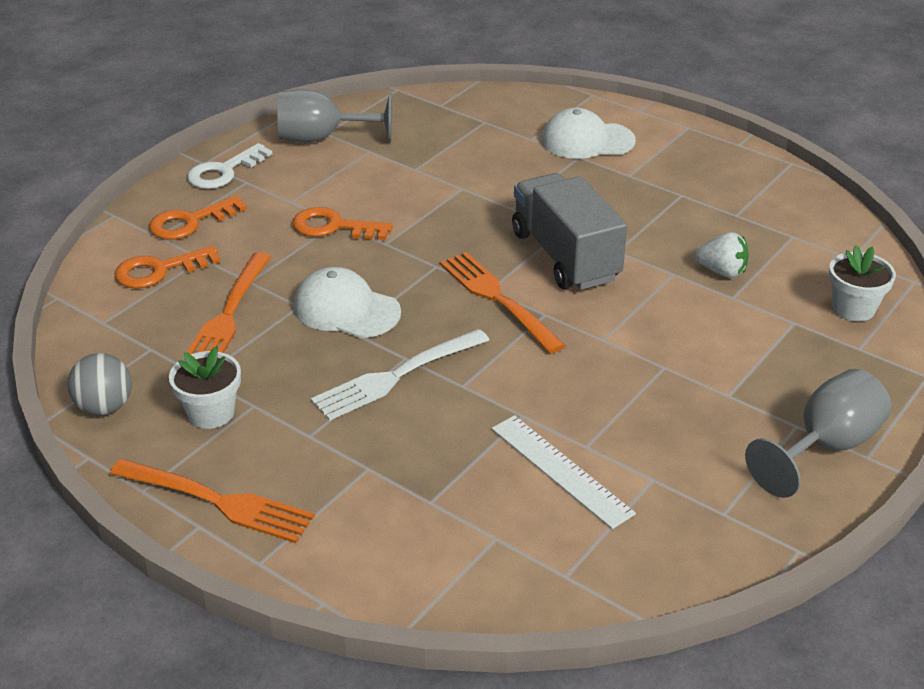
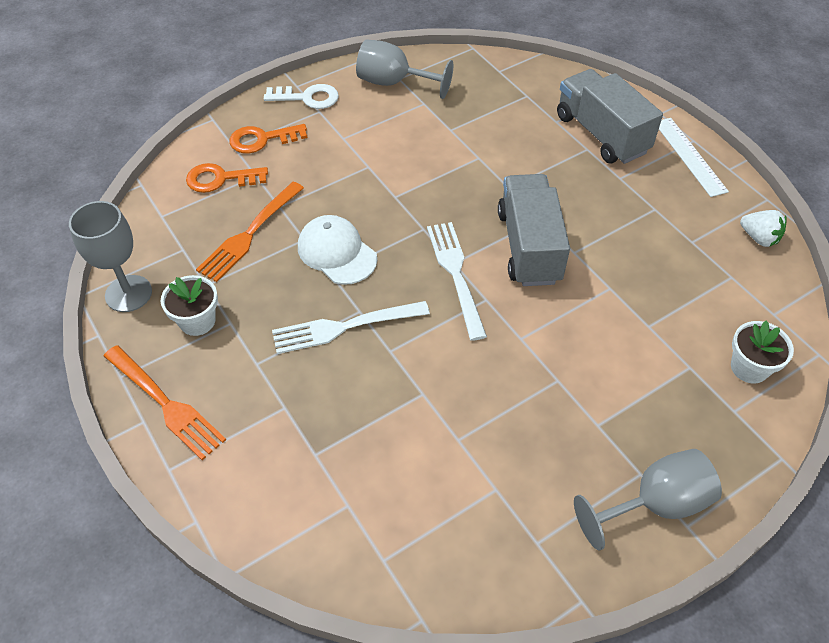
camera: 20 degrees right, 15 degrees up
grey ball [68,353,132,415] -> grey goblet [69,201,152,312]
white key [187,143,272,189] -> white key turned 150 degrees counterclockwise [264,84,339,109]
orange key [292,207,393,240] -> none
orange fork [440,252,566,354] -> white fork [427,222,487,341]
white ruler [492,415,636,529] -> white ruler moved to [659,118,729,197]
white cap [541,108,636,159] -> grey truck [557,69,663,164]
white strawberry [695,232,749,278] -> white strawberry moved to [740,210,787,247]

